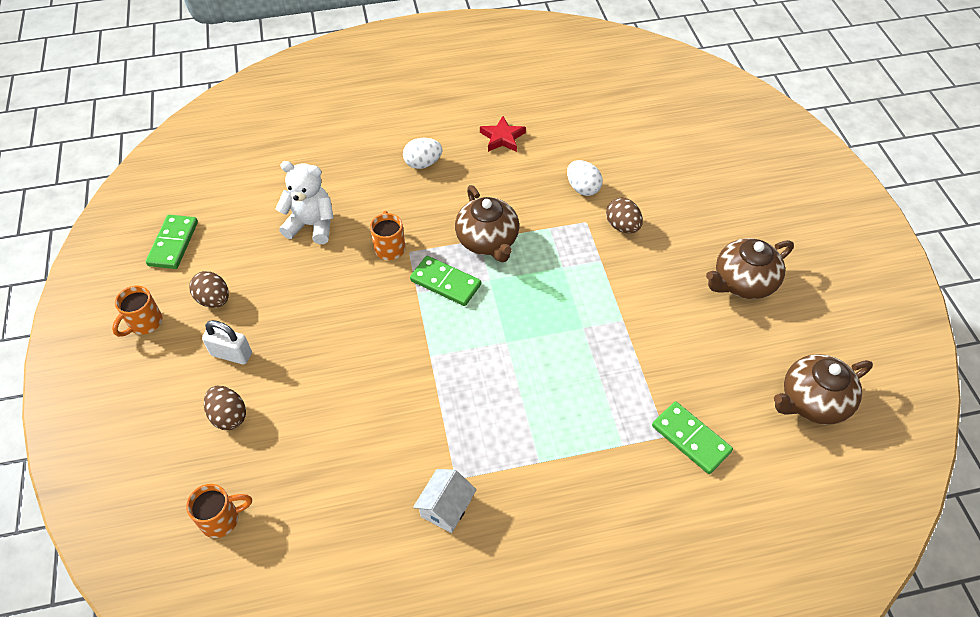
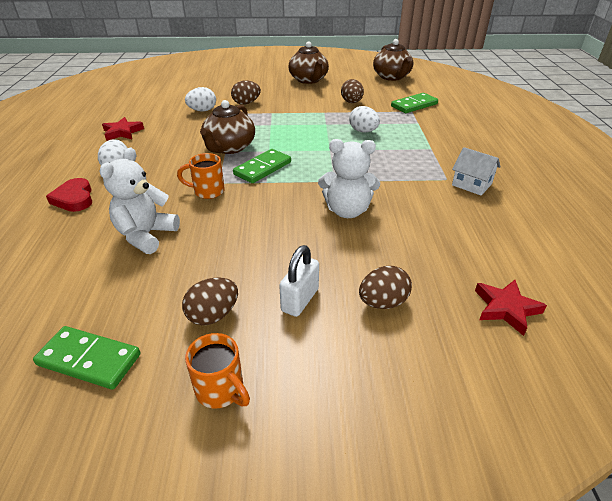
camera: 80 degrees left, 15 degrees down
orange mug [186,484,252,538] -> red star [475,280,547,336]
brown teapot [455,185,519,262] -> brown teapot turned 120 degrees clockwise [200,100,255,154]
none -> red heart [46,178,92,212]
none -> white teddy bear [318,139,380,218]
none -> brown egg [341,79,364,103]
none -> white egg [349,106,380,132]

